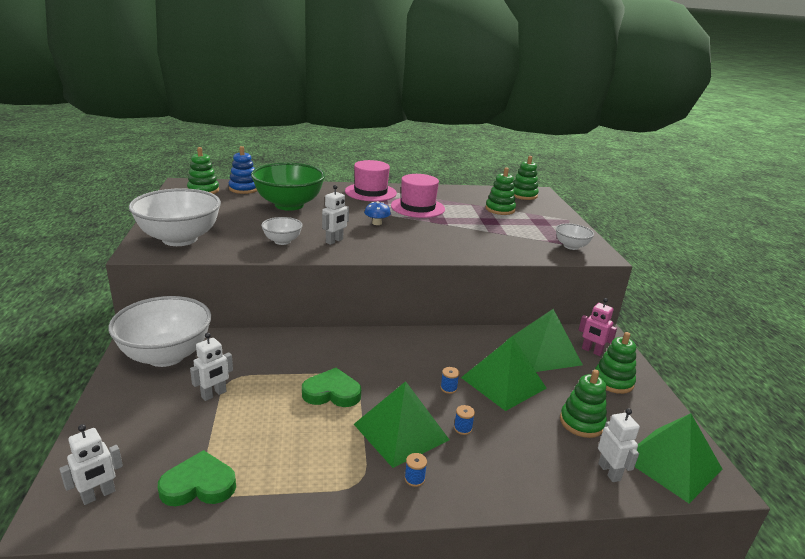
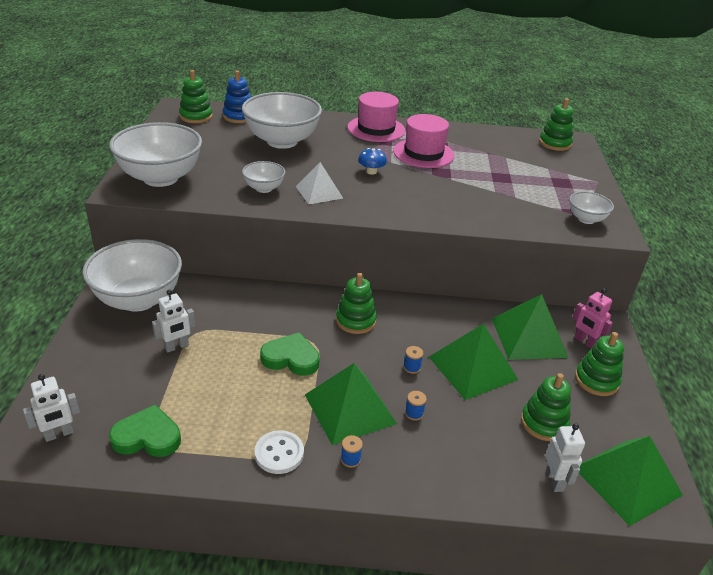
camera: 10 degrees right, 10 degrees up
green bowl [251,163,325,211] -> white bowl [242,92,322,149]
white robot [322,185,349,245] -> white pyramid [296,162,343,204]
green stacking toy [486,167,516,215] -> green stacking toy moved to [336,273,377,334]
none -> white button [255,430,304,474]

